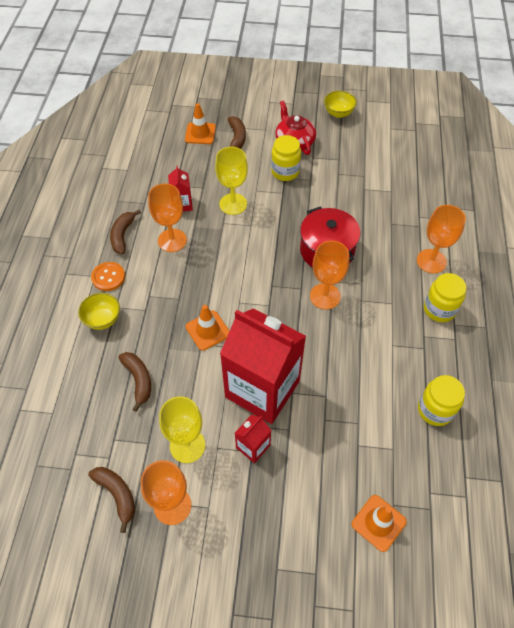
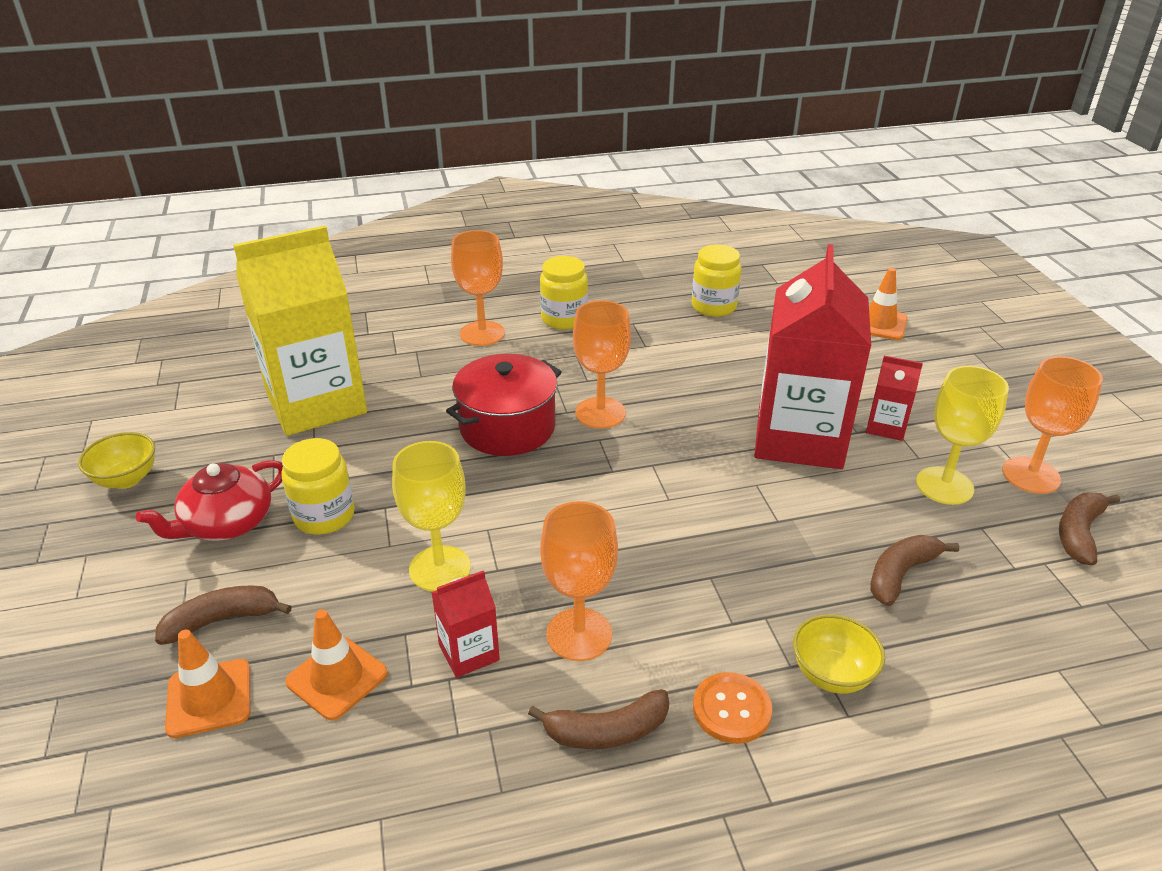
camera: 110 degrees left, 20 degrees down
orange traffic cone [186,305,229,351] -> orange traffic cone moved to [285,609,388,720]
none -> yellow carton [233,226,367,436]

